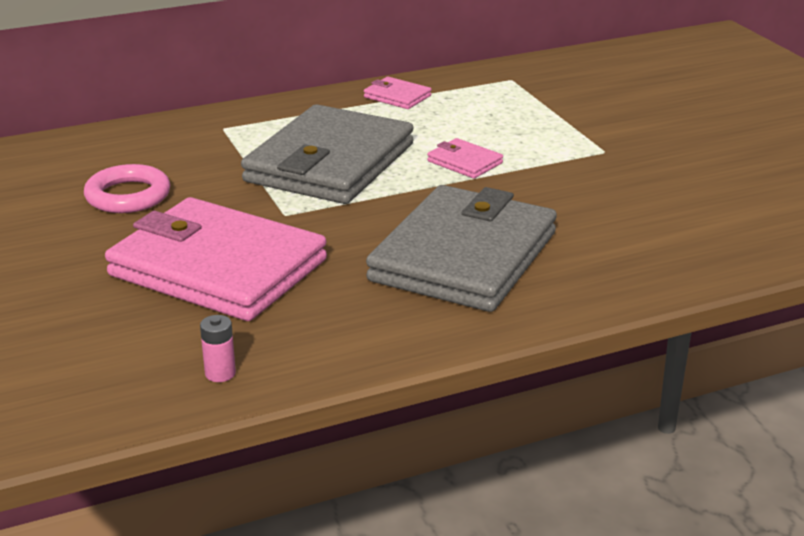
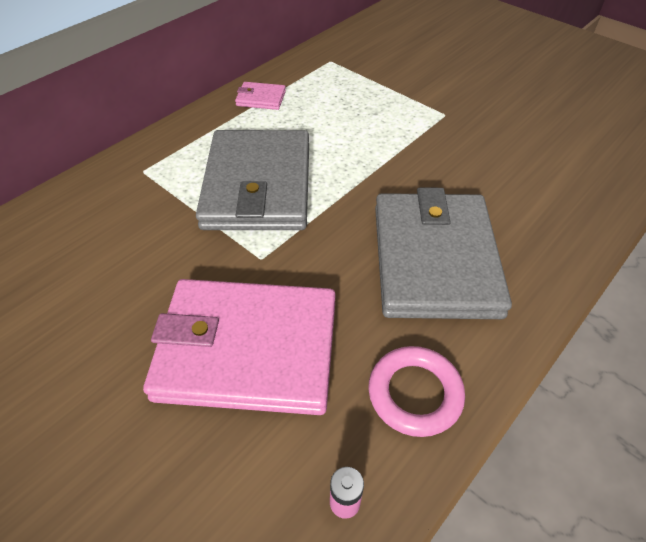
camera: 25 degrees left, 20 degrees up
pink ring [84,164,170,213] -> pink ring moved to [368,346,465,437]
pink wallet [427,138,503,179] -> none

